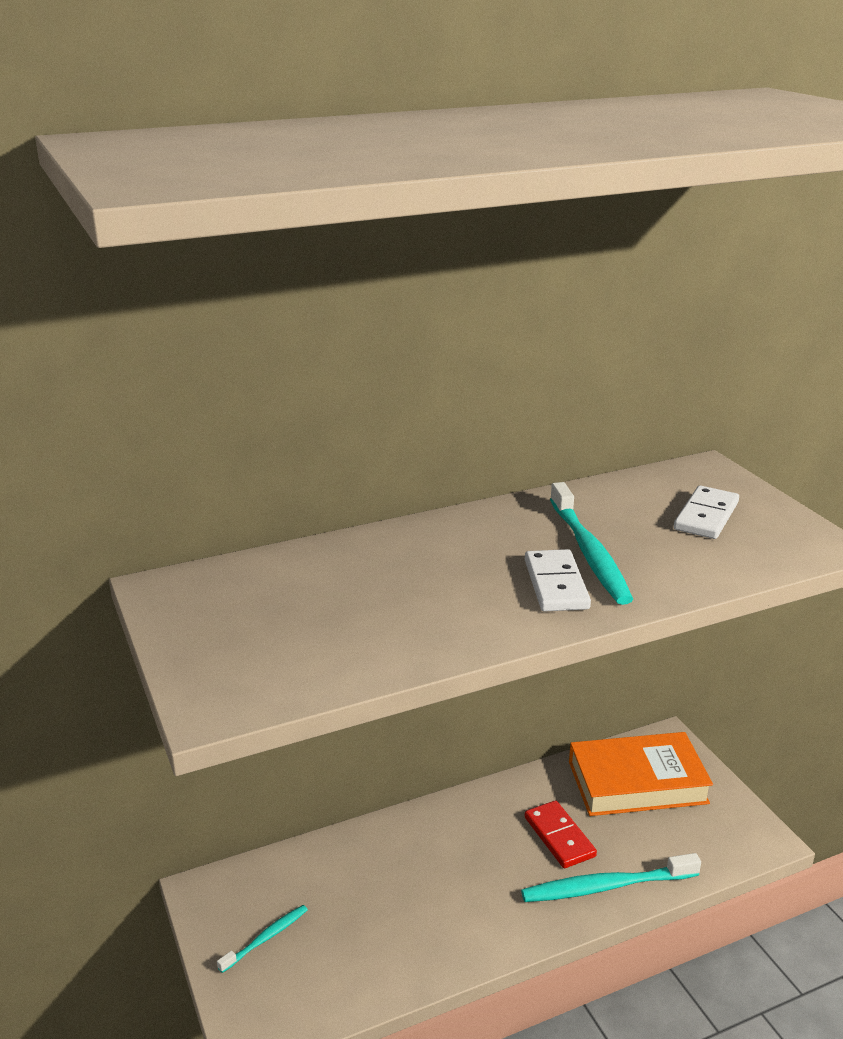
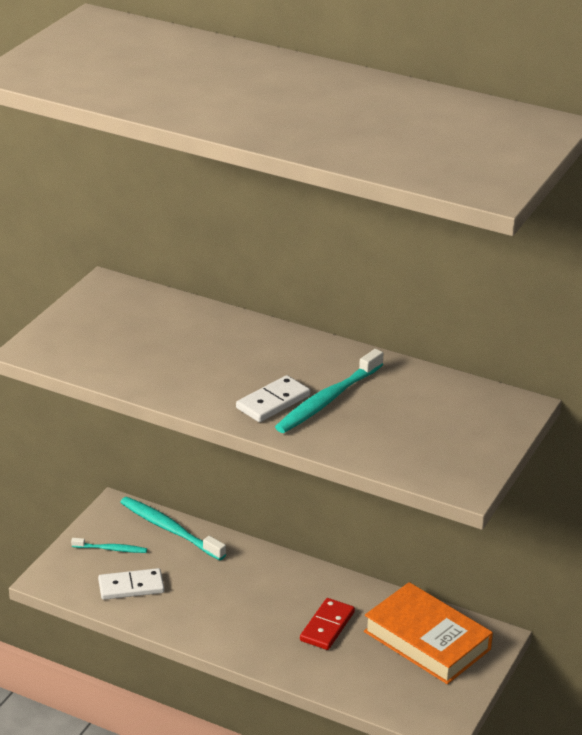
camera: 50 degrees right, 5 degrees up
turquoise toothbrush [521,853,701,902] -> turquoise toothbrush moved to [120,497,226,560]
white domino [674,486,739,539] -> white domino moved to [98,568,164,600]

